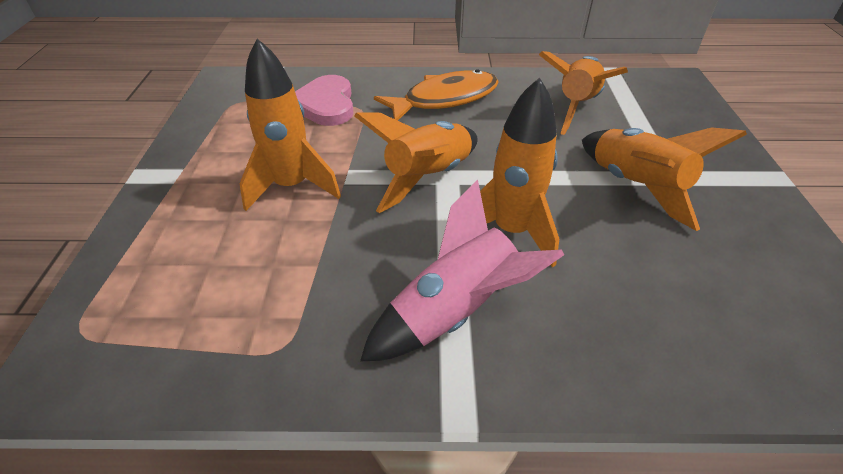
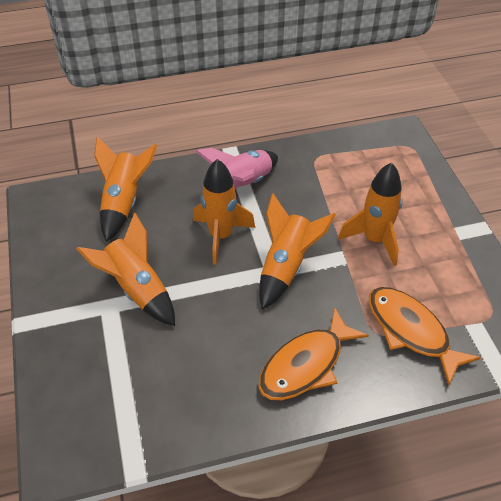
camera: 165 degrees right, 5 degrees up
pink heart [295,75,354,126] -> orange fish [369,287,481,385]
orange rocket [539,51,628,135] -> orange rocket moved to [94,137,157,242]

